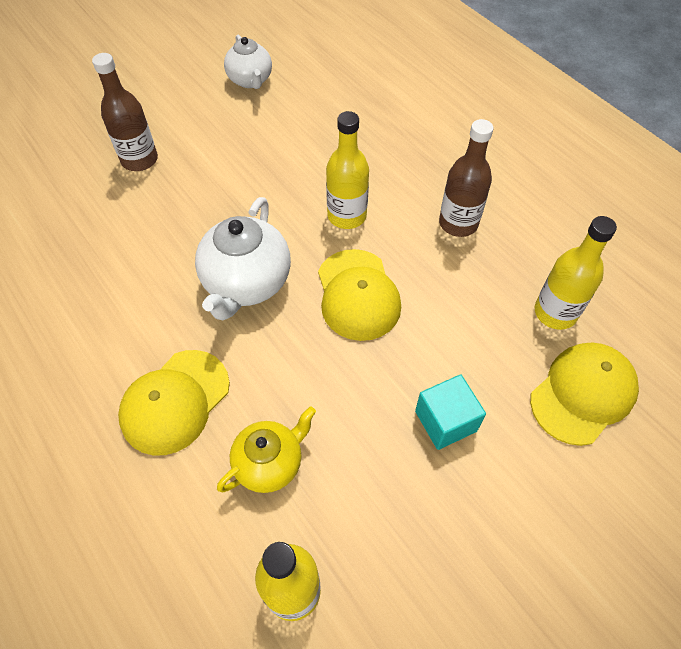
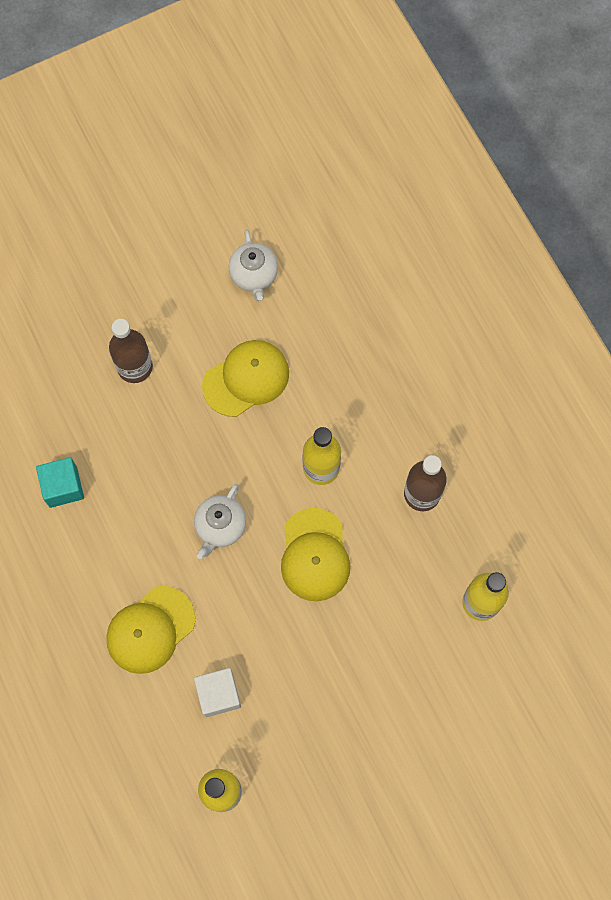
camera: 10 degrees right, 15 degrees up
white teapot [195,197,291,320] -> white teapot [194,484,246,559], size x0.65
yellow teapot [217,406,316,493] -> white cube [194,668,241,717]
turquoise cube [415,374,486,450] -> turquoise cube moved to [36,457,84,508]
yellow cap [530,342,639,446] -> yellow cap moved to [202,340,289,417]

